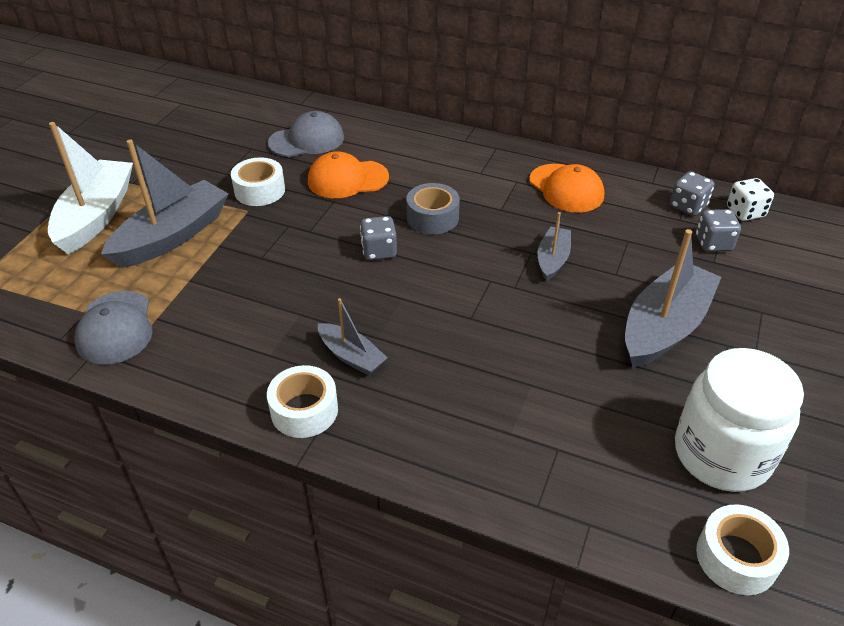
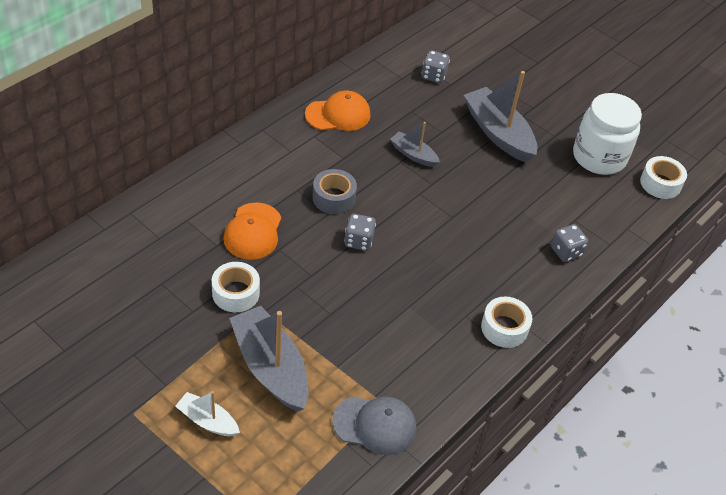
camera: 75 degrees left, 5 degrees up
white boat [48,122,133,254] -> white boat [175,391,240,436], size x0.53
grey cap [268,111,344,157] -> none
grey boat [318,298,388,376] -> none
grey dice [670,171,714,216] -> grey dice moved to [551,224,588,262]
white dice [727,178,774,221] -> none

